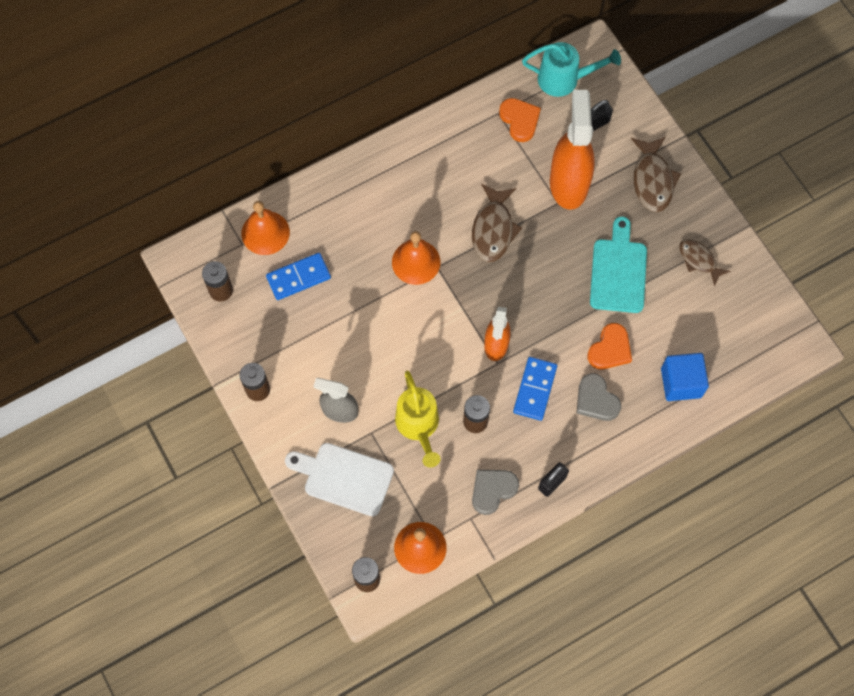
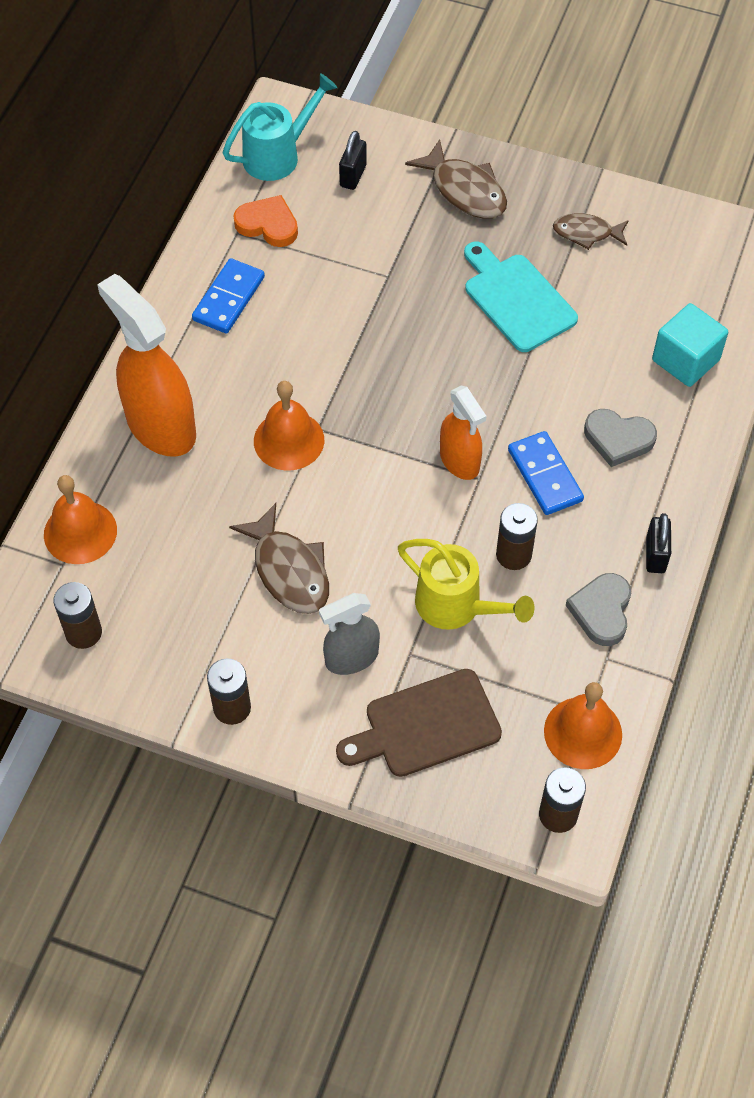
camera: 40 degrees left, 10 degrees down
blue domino [266,253,331,300] -> blue domino moved to [192,258,265,333]
white cutting board [285,443,394,516] -> brown cutting board [336,669,502,777]
brown fish [472,183,522,262] -> brown fish moved to [229,503,329,614]
orange spray bottle [550,90,595,210] -> orange spray bottle moved to [97,274,196,457]
orange heart [587,323,632,369] -> none
blue cube [661,353,709,401] -> turquoise cube [652,303,728,387]

